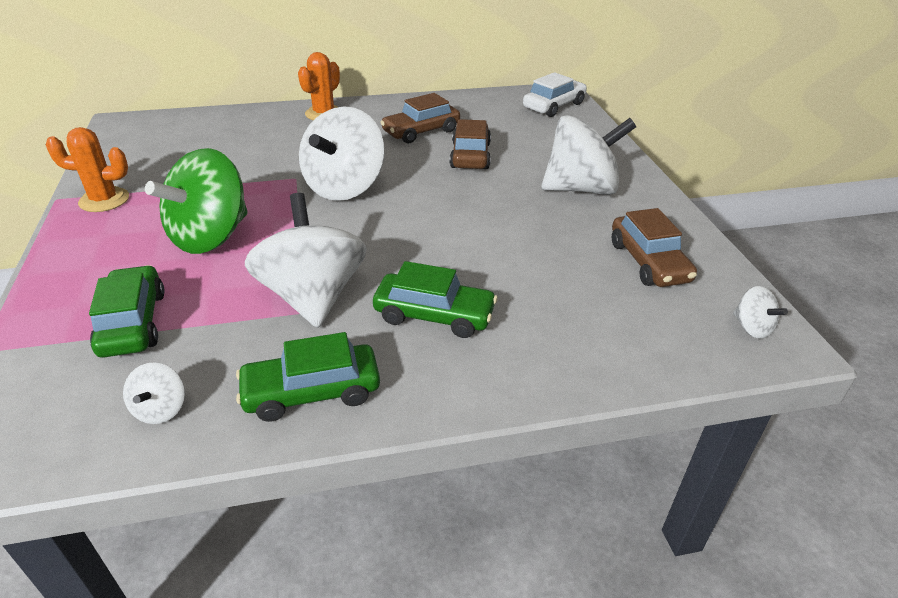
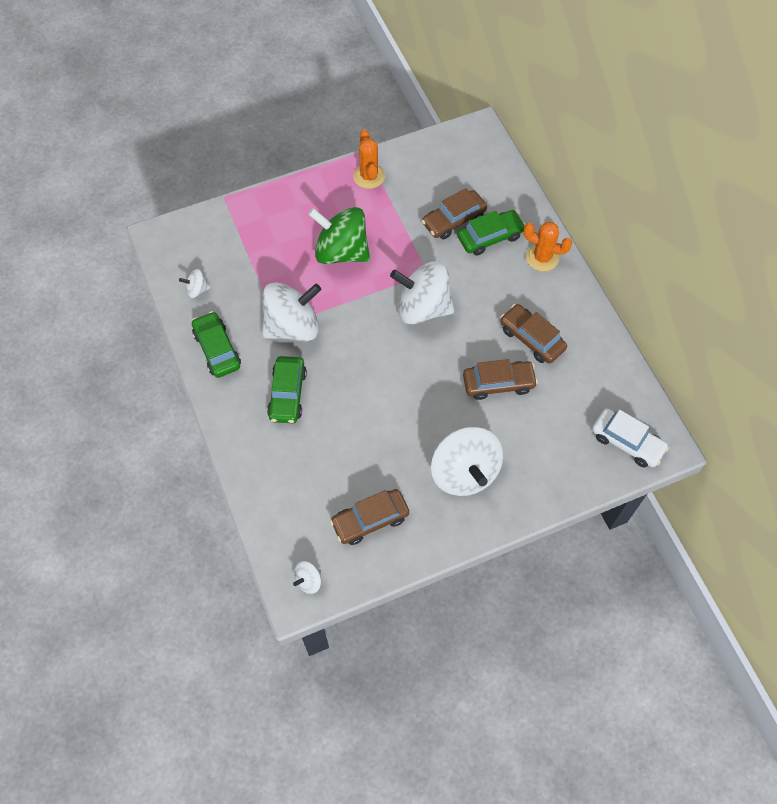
camera: 80 degrees right, 25 degrees up
green car [89,265,165,358] -> green car moved to [458,210,526,256]
none -> brown car [422,188,487,239]

